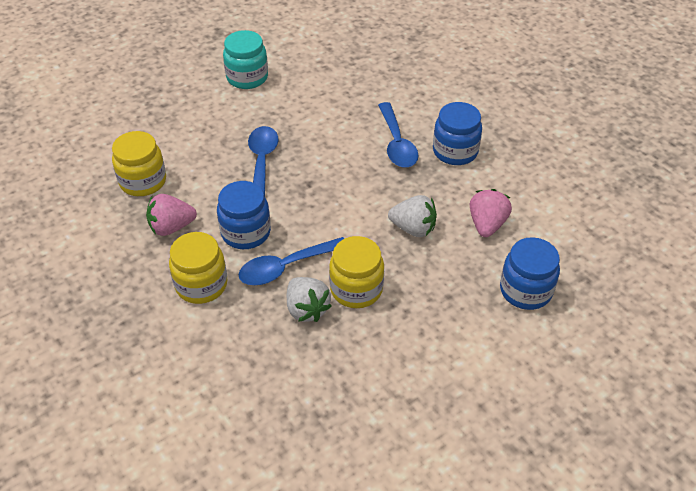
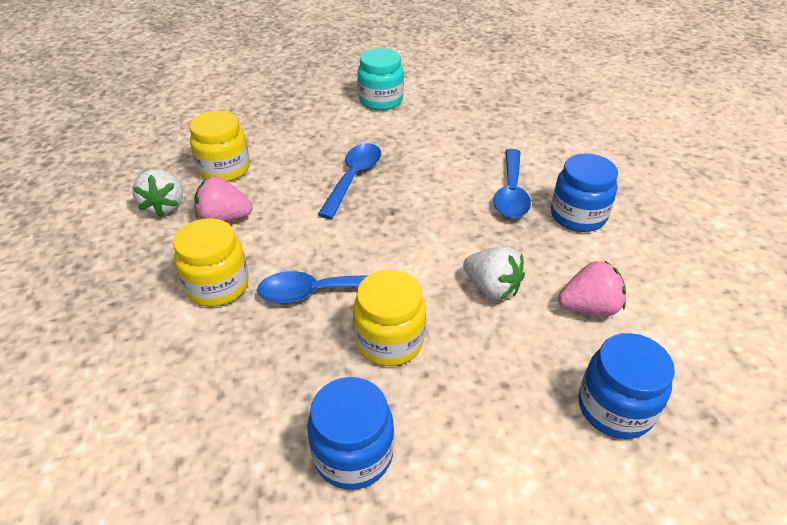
camera: 20 degrees right, 5 degrees down
blue jar [217,181,271,249] -> blue jar moved to [307,377,394,490]
white strawberry [287,277,332,322] -> white strawberry moved to [132,169,183,217]
pink strawberry [470,189,512,237] -> pink strawberry turned 45 degrees clockwise [558,260,626,316]

